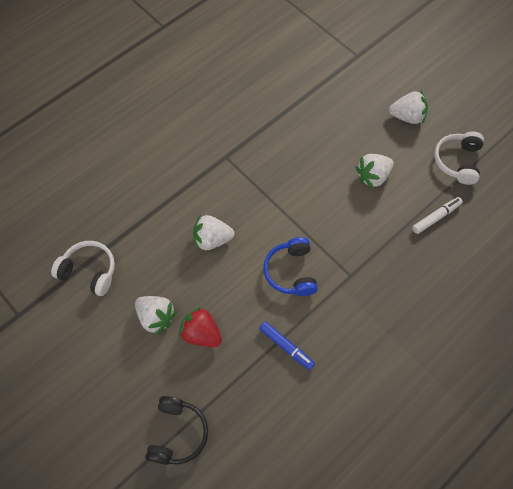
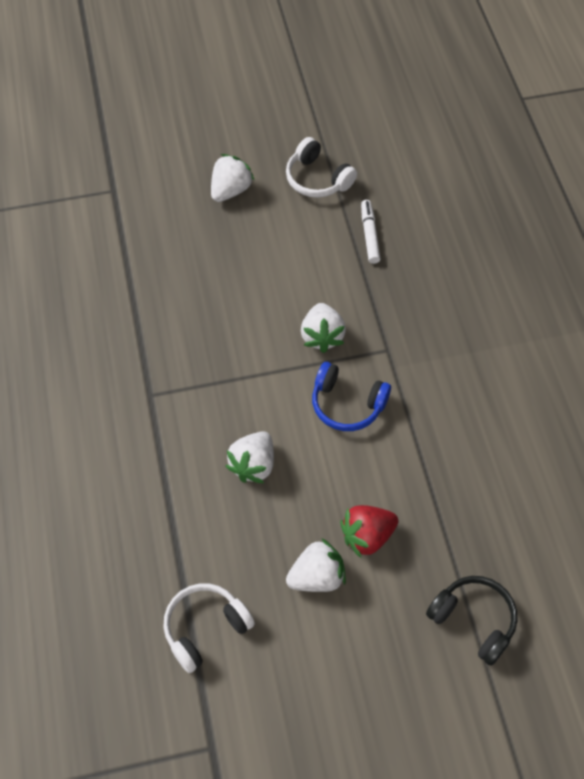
camera: 60 degrees left, 5 degrees down
blue marker [259,321,315,370] -> none
white strawberry [355,154,394,189] -> white strawberry moved to [301,303,346,353]

